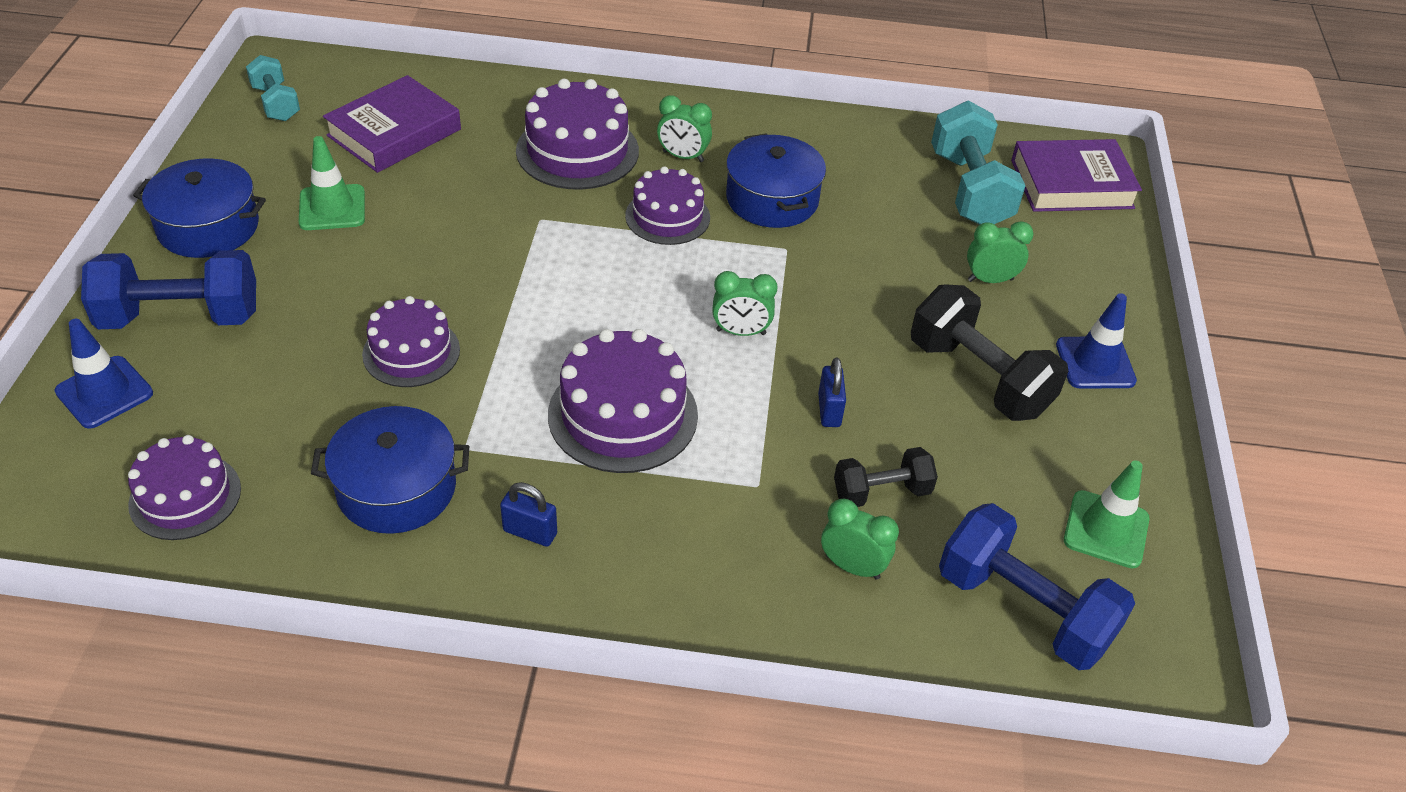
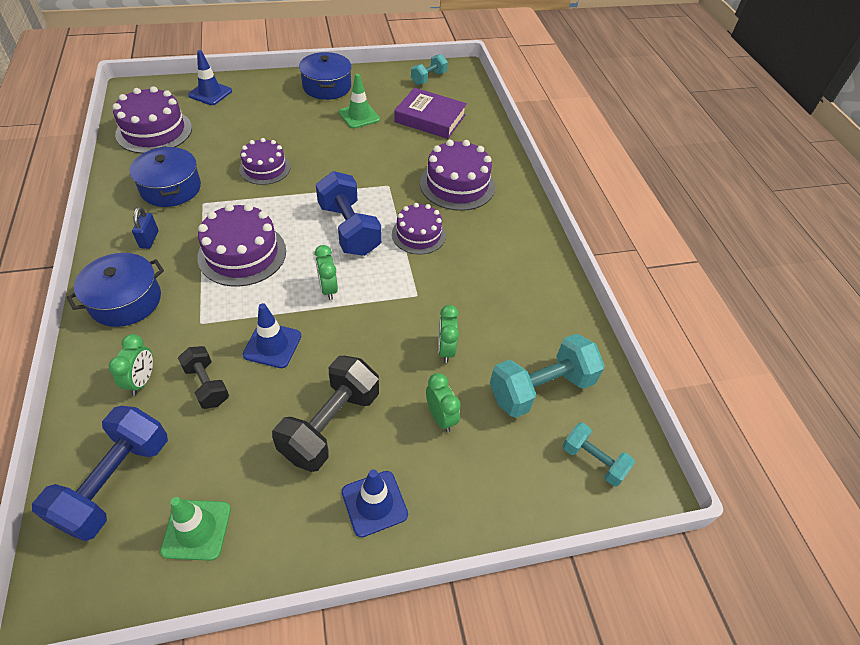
camera: 70 degrees right, 5 degrees up
blue dumbbell [81,250,256,329] -> blue dumbbell moved to [316,171,381,256]
purple cake [128,435,241,540] -> purple cake [113,86,192,154], size x1.51
green clock [657,95,712,162] -> green clock moved to [438,305,459,363]
blue pot [726,133,826,228] -> blue pot moved to [67,253,164,327]
blue padlock [818,357,846,427] -> blue traffic cone [243,303,301,368]
purple book [1011,139,1142,212] -> turquoise dumbbell [562,422,635,487]

